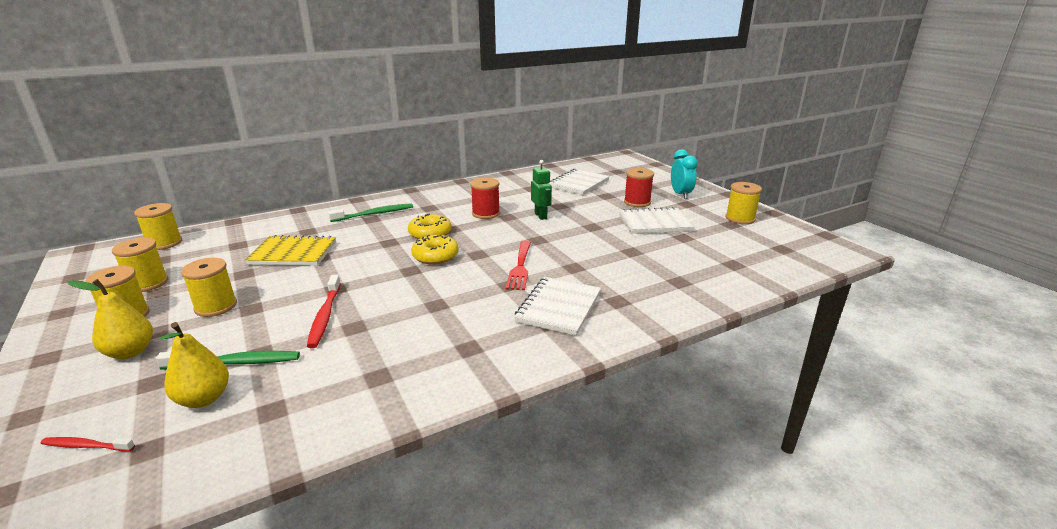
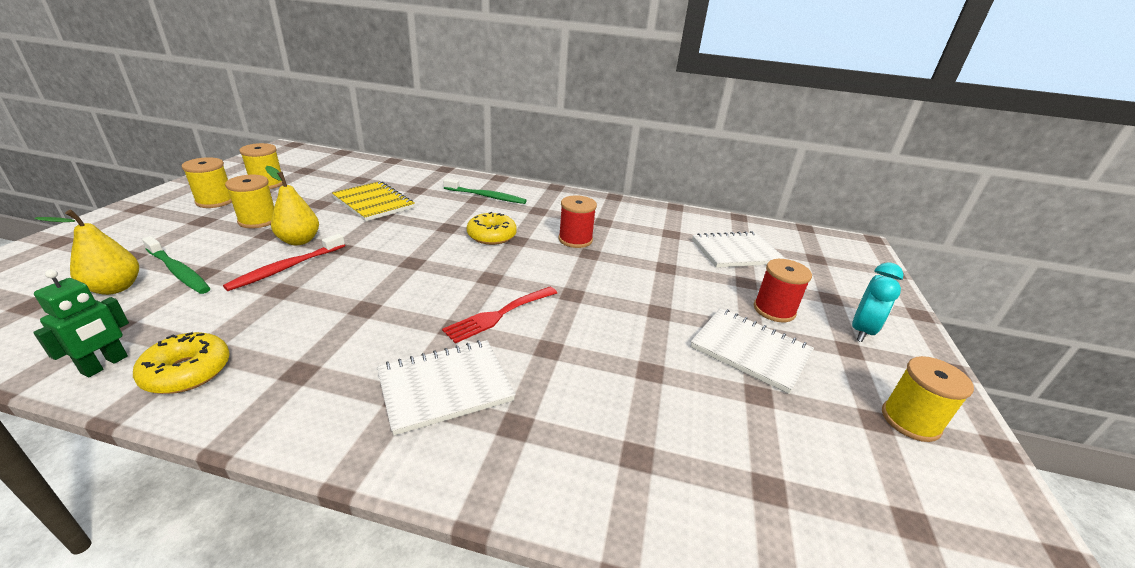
camera: 40 degrees right, 5 degrees up
red toothbrush [41,437,135,451] -> none
yellow pear [68,279,153,359] -> yellow pear moved to [265,166,319,245]
yellow spool [134,203,182,250] -> none
yellow donut [411,235,459,264] -> yellow donut moved to [133,332,230,394]
green robot [531,160,552,220] -> green robot moved to [33,269,129,377]

